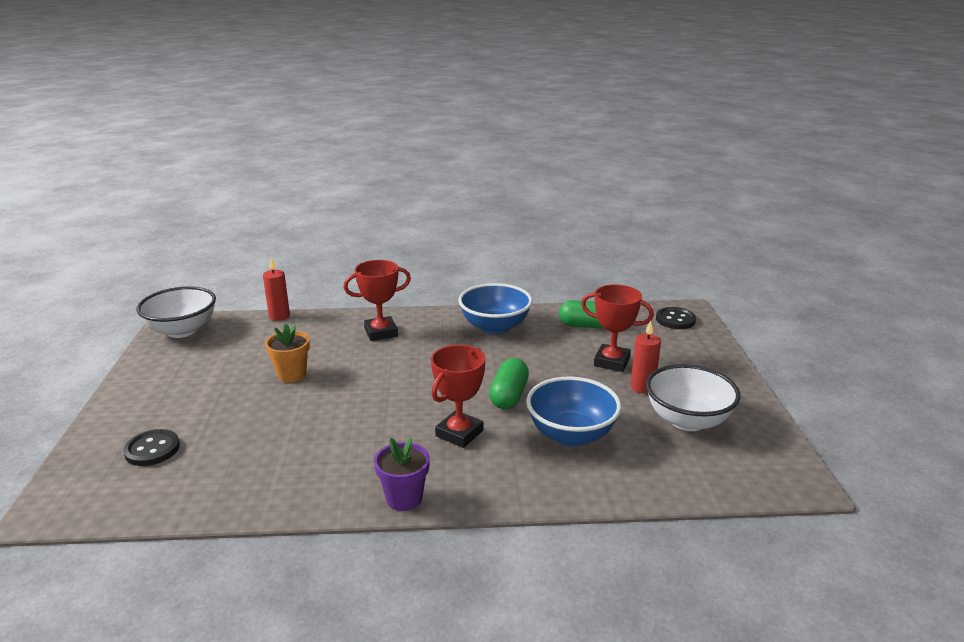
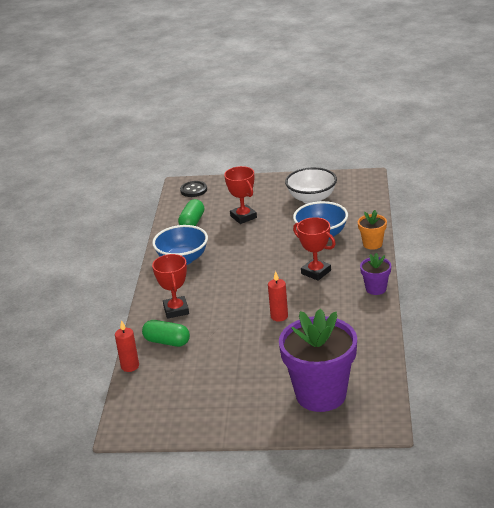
camera: 80 degrees left, 5 degrees up
black button [123,429,180,466] -> purple flower pot [279,309,357,412]
white bowl [136,286,216,338] -> none
orange flower pot [265,324,310,383] -> orange flower pot moved to [358,210,387,250]
green capsule [489,358,529,409] -> green capsule moved to [142,320,190,347]
red trophy [581,284,654,372] -> red trophy turned 60 degrees counterclockwise [224,166,257,224]
red candle [631,320,661,394] -> red candle moved to [268,271,288,321]

